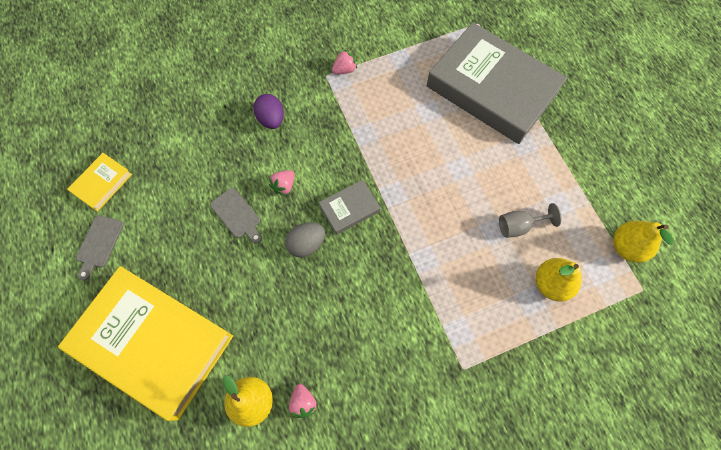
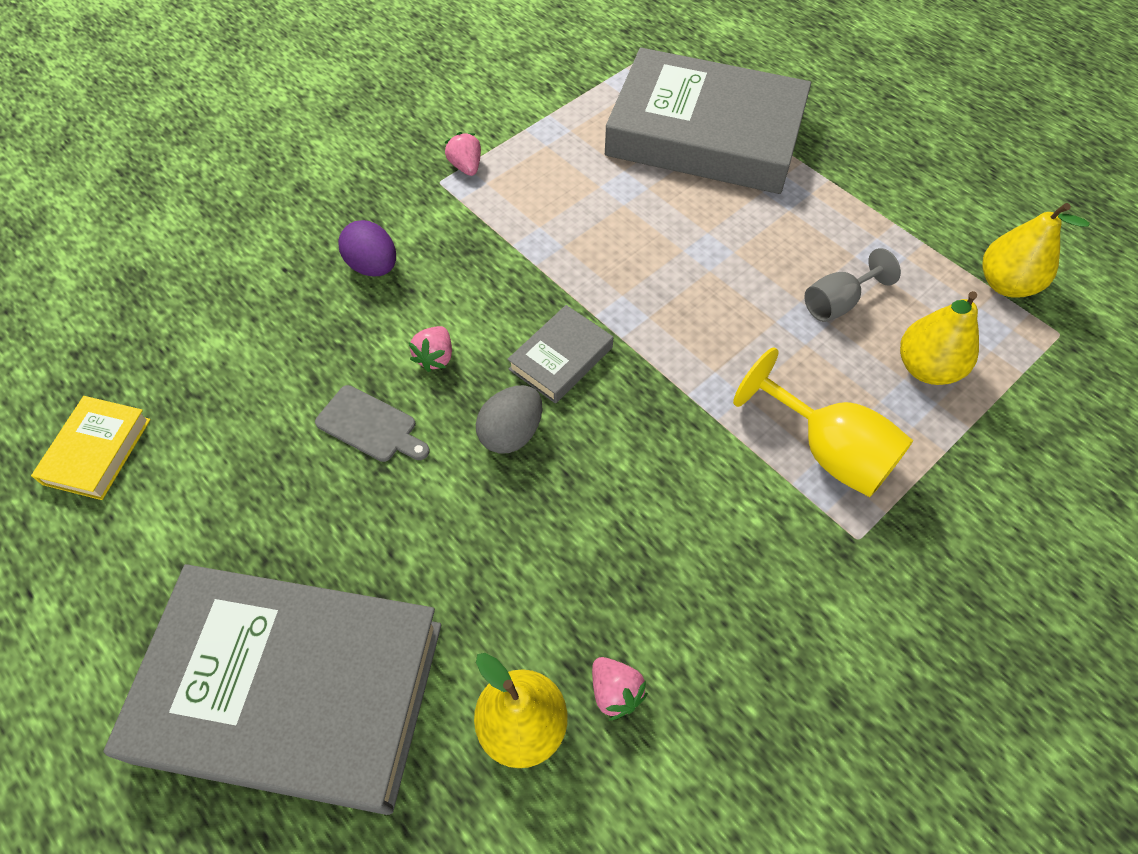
camera: 20 degrees left, 10 degrees down
yellow book [58,266,233,421] -> grey book [103,564,441,815]
grey cutting board [76,215,124,281] -> none
pink strawberry [332,50,357,74] -> pink strawberry turned 60 degrees counterclockwise [444,132,481,176]
none -> yellow goblet [733,347,913,497]

